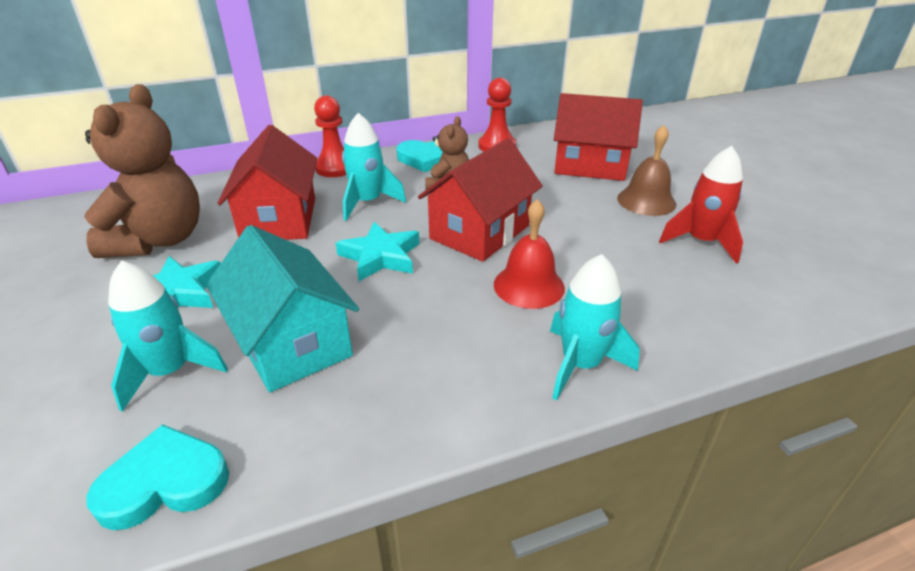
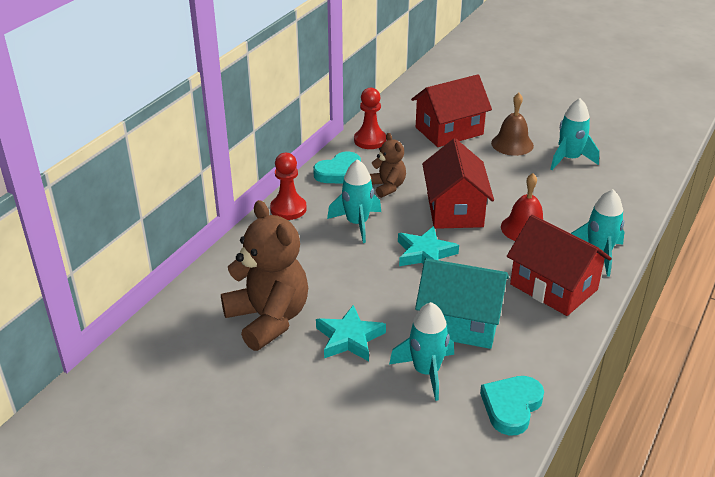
camera: 40 degrees left, 0 degrees up
red house [217,125,317,240] -> red house moved to [507,215,612,316]
red rocket [659,146,743,264] -> turquoise rocket [551,98,599,170]

